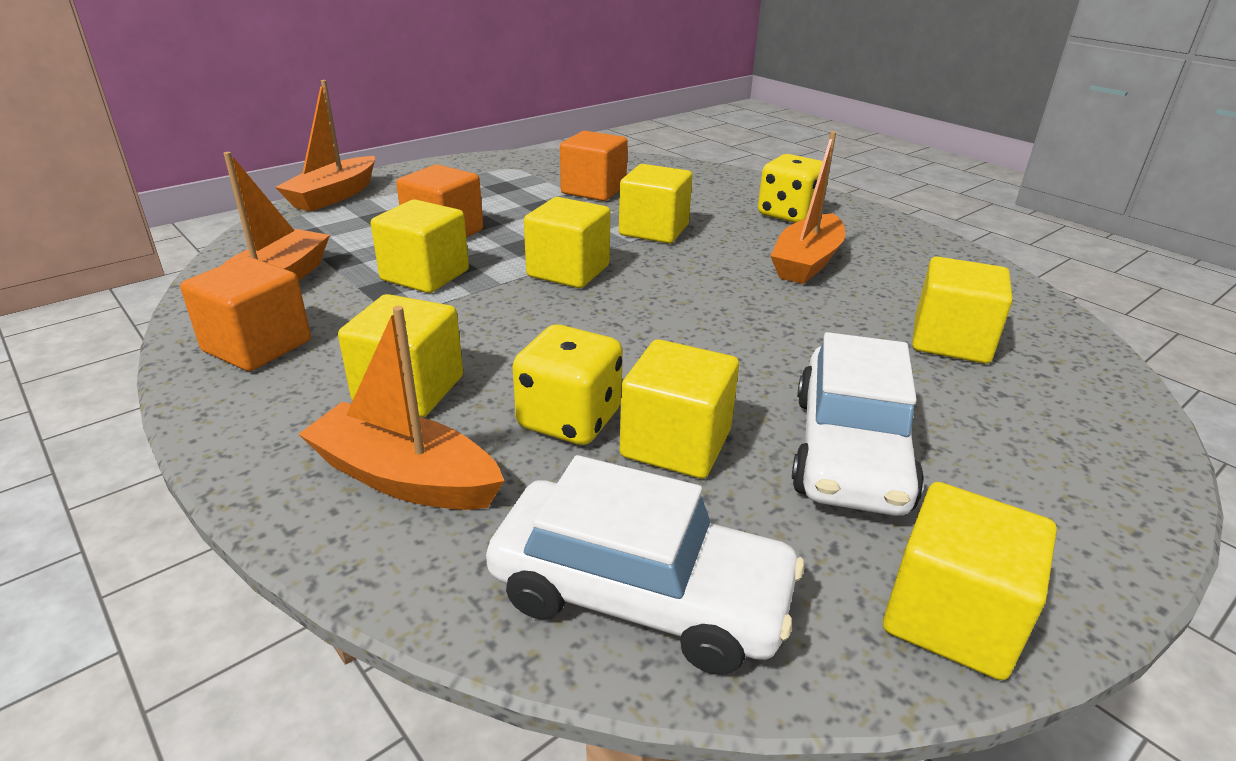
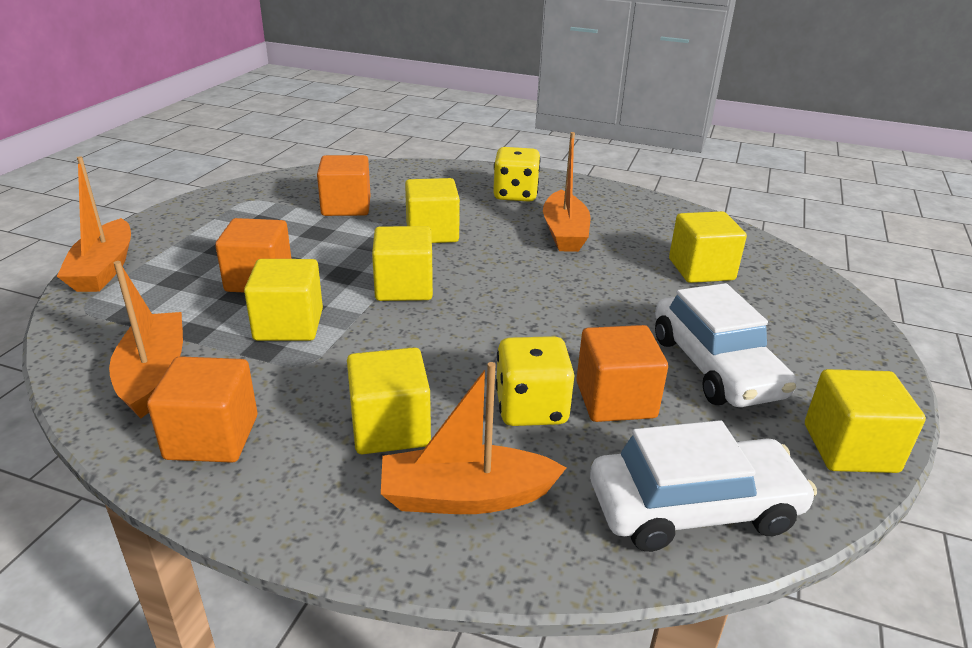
camera: 30 degrees left, 0 degrees up
yellow cube [619,339,739,479] -> orange cube [576,325,668,422]

